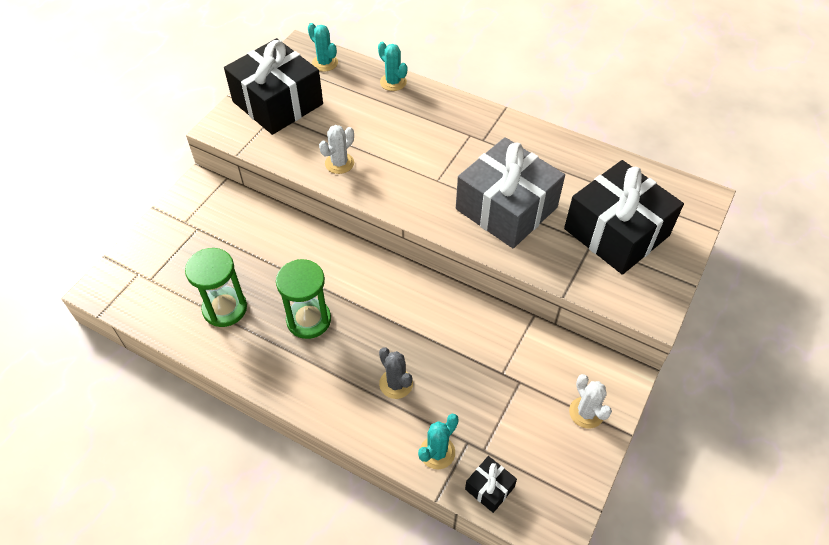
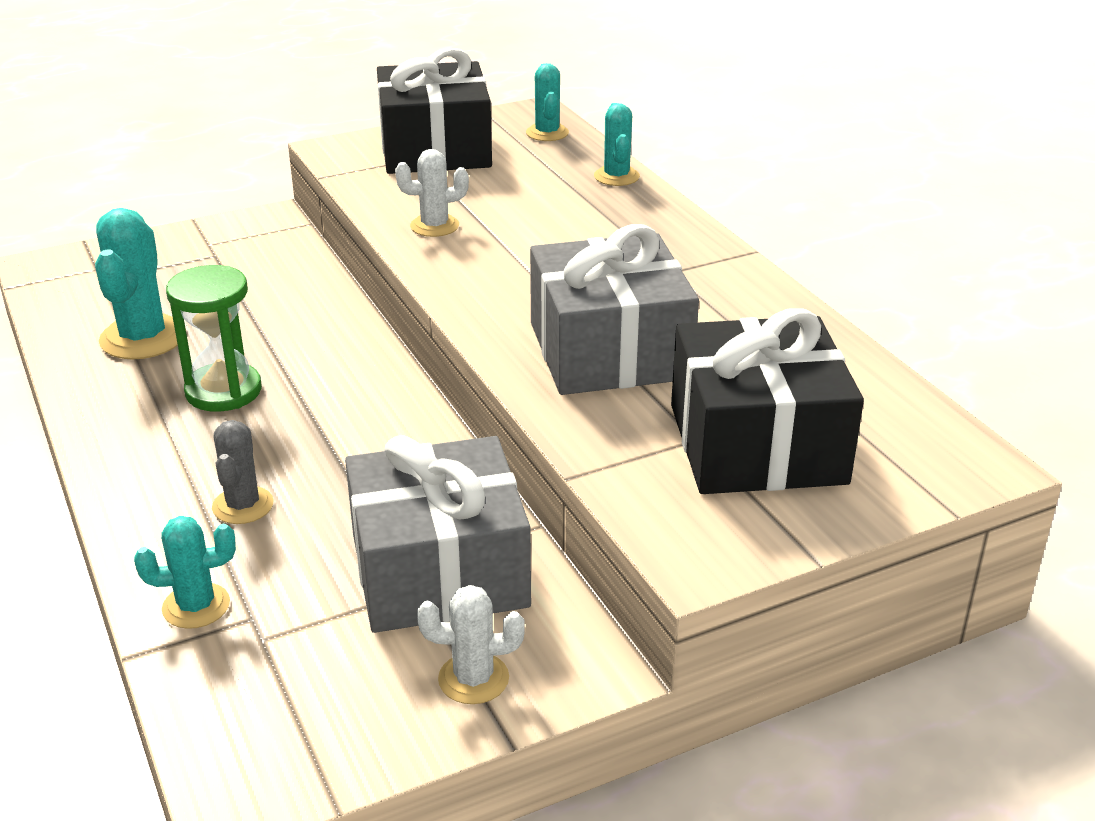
camera: 35 degrees right, 20 degrees down
green hourglass [185,248,247,327] -> turquoise cactus [95,208,178,360]
black gift [465,456,517,513] -> none
white cactus [569,374,612,428] -> white cactus turned 75 degrees clockwise [417,585,525,704]
none -> grey gift [345,435,531,633]

